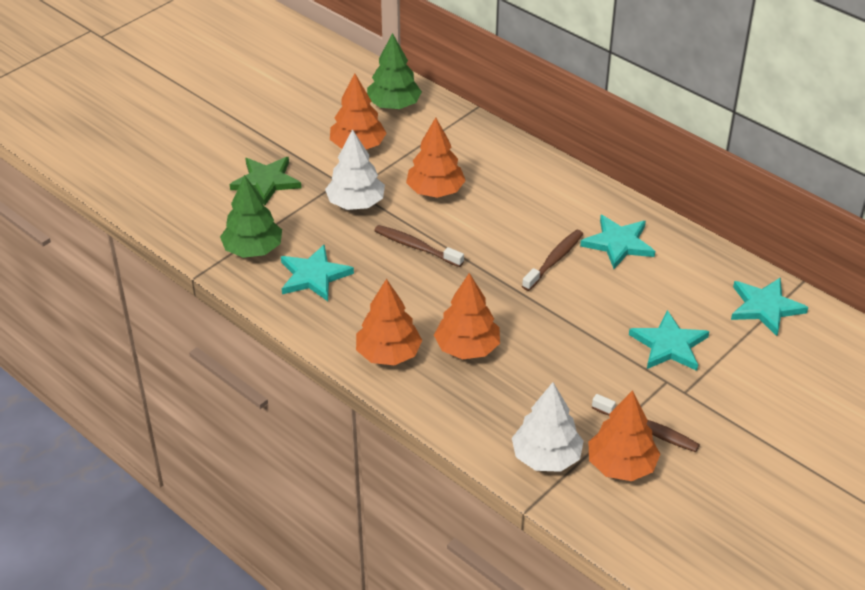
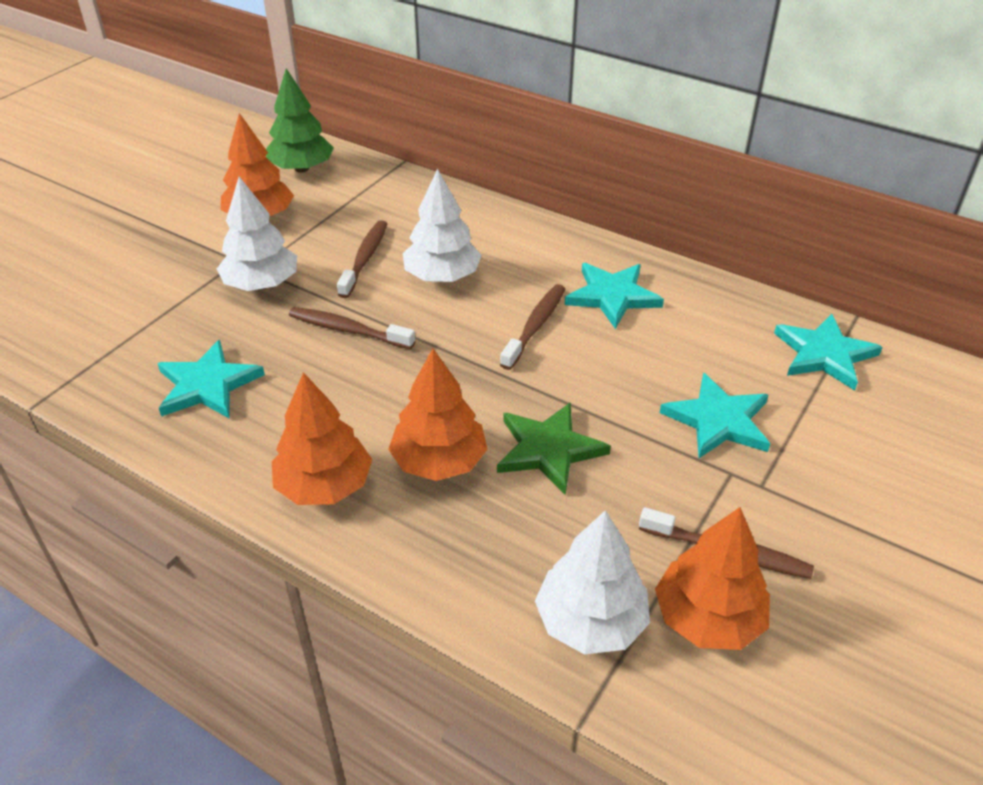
camera: 10 degrees left, 0 degrees up
green tree [220,175,282,258] -> none
green star [230,157,301,205] -> green star moved to [497,402,611,495]
orange tree [406,117,466,198] -> brown toothbrush [337,220,387,298]
none -> white tree [403,169,482,282]

